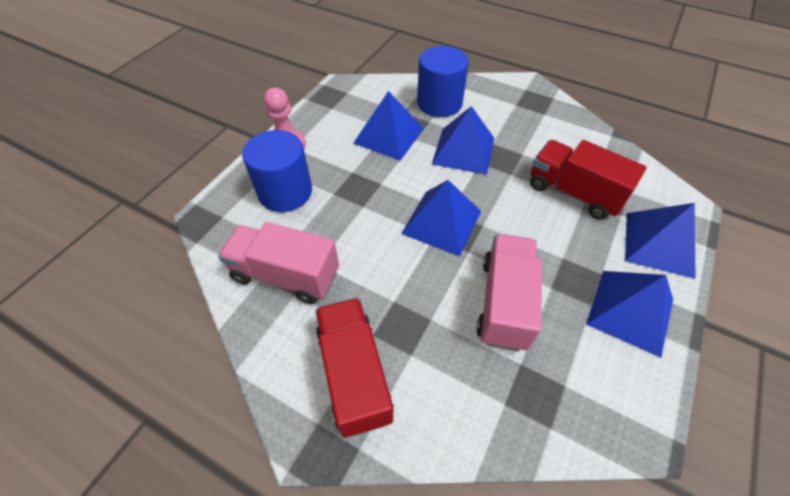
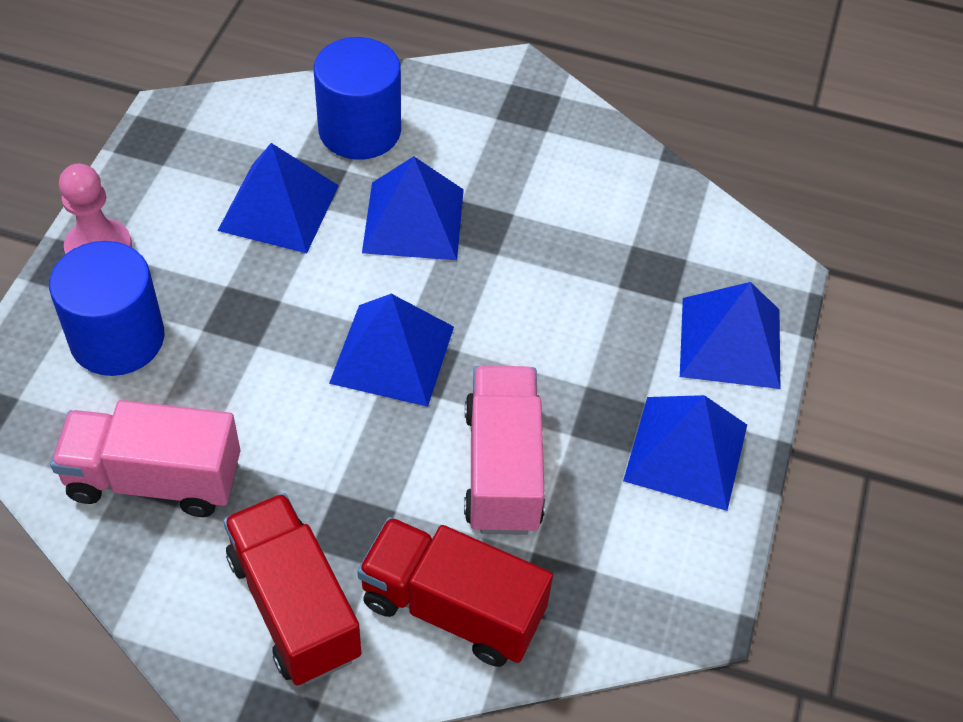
camera: 15 degrees left, 0 degrees up
red truck [530,140,647,220] -> red truck moved to [357,517,553,667]

